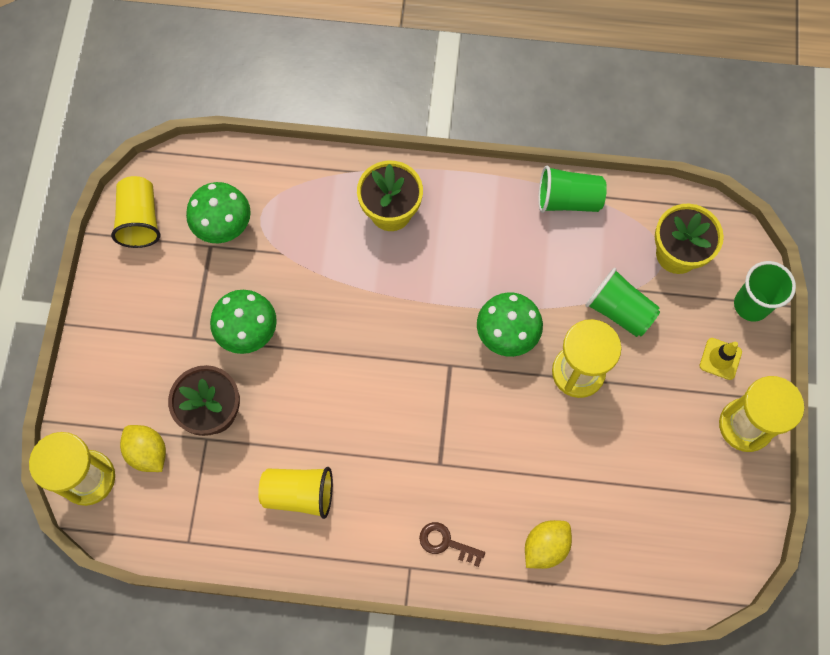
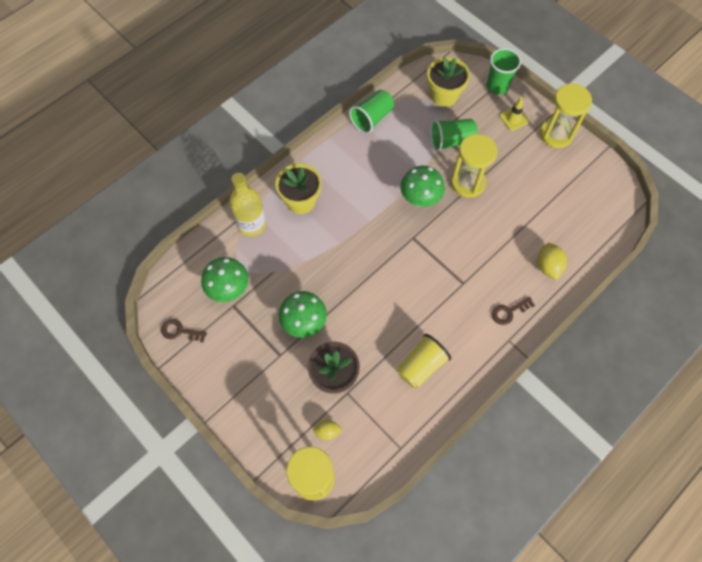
camera: 50 degrees left, 5 degrees down
yellow cup [111,176,160,248] -> brown key [161,319,207,343]
yellow lemon [120,425,166,472] -> yellow lemon [313,420,342,440], size x0.64
none -> yellow bottle [230,173,266,237]

